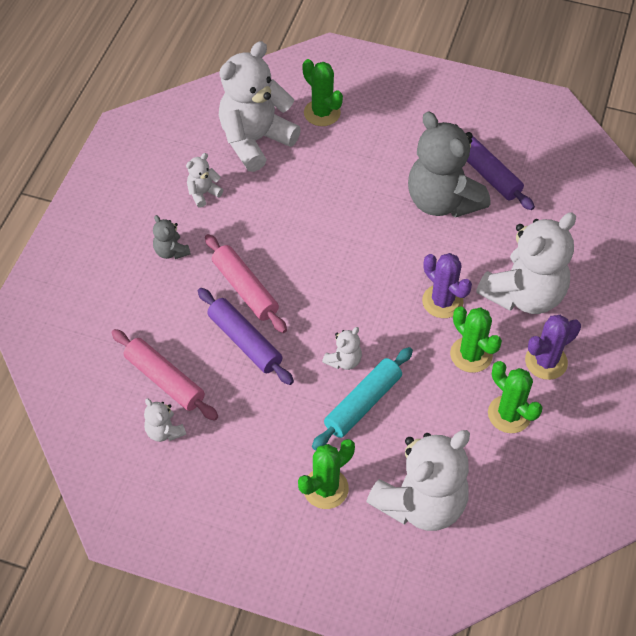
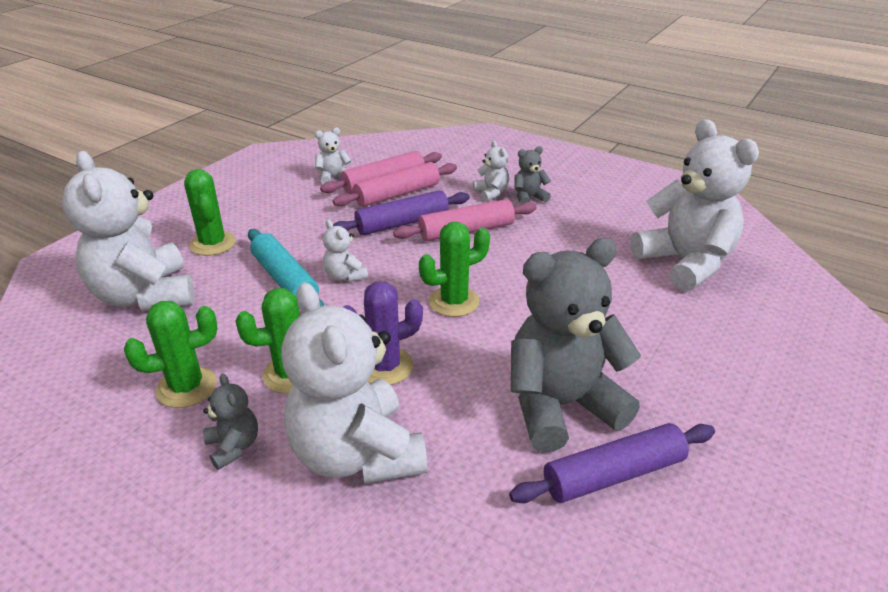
camera: 105 degrees right, 20 degrees down
white teddy bear [186,153,223,208] -> white teddy bear moved to [473,141,509,201]
green cactus [302,59,343,126] -> green cactus moved to [419,222,490,317]
purple cactus [525,315,581,380] -> grey teddy bear [203,374,258,470]
none -> pink rolling pin [333,162,457,207]

